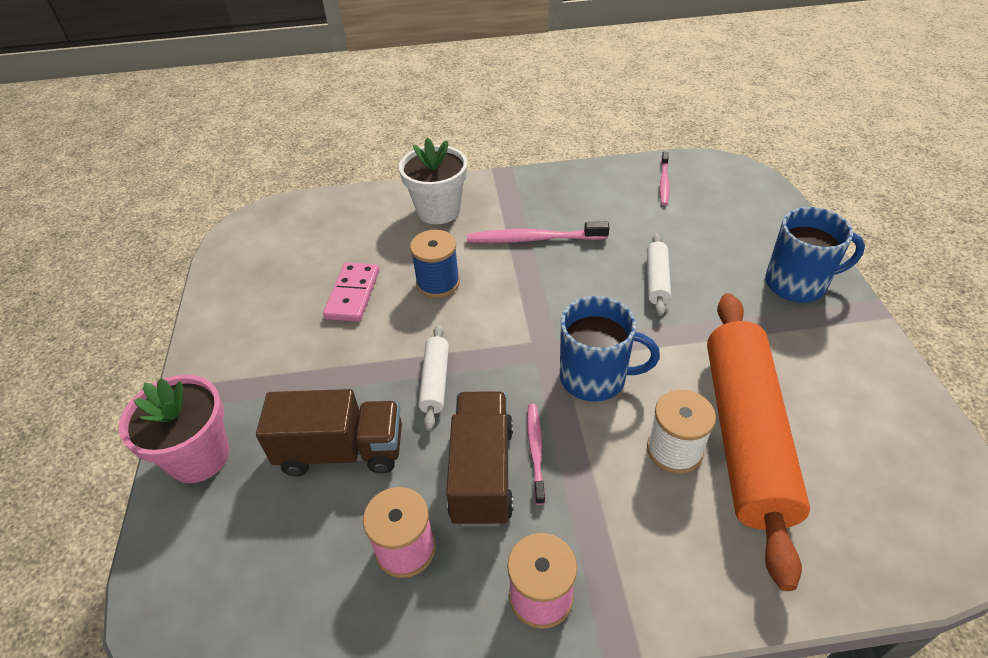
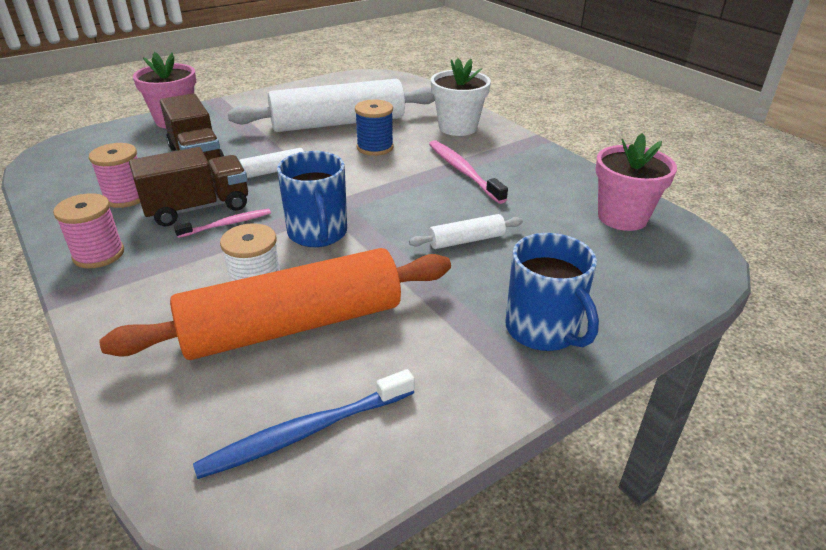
camera: 60 degrees right, 10 degrees down
pink domino [323,262,379,322] -> white rolling pin [227,79,435,132]
pink toothbrush [660,152,670,205] -> pink flower pot [595,133,677,231]
none -> blue toothbrush [193,369,415,479]

